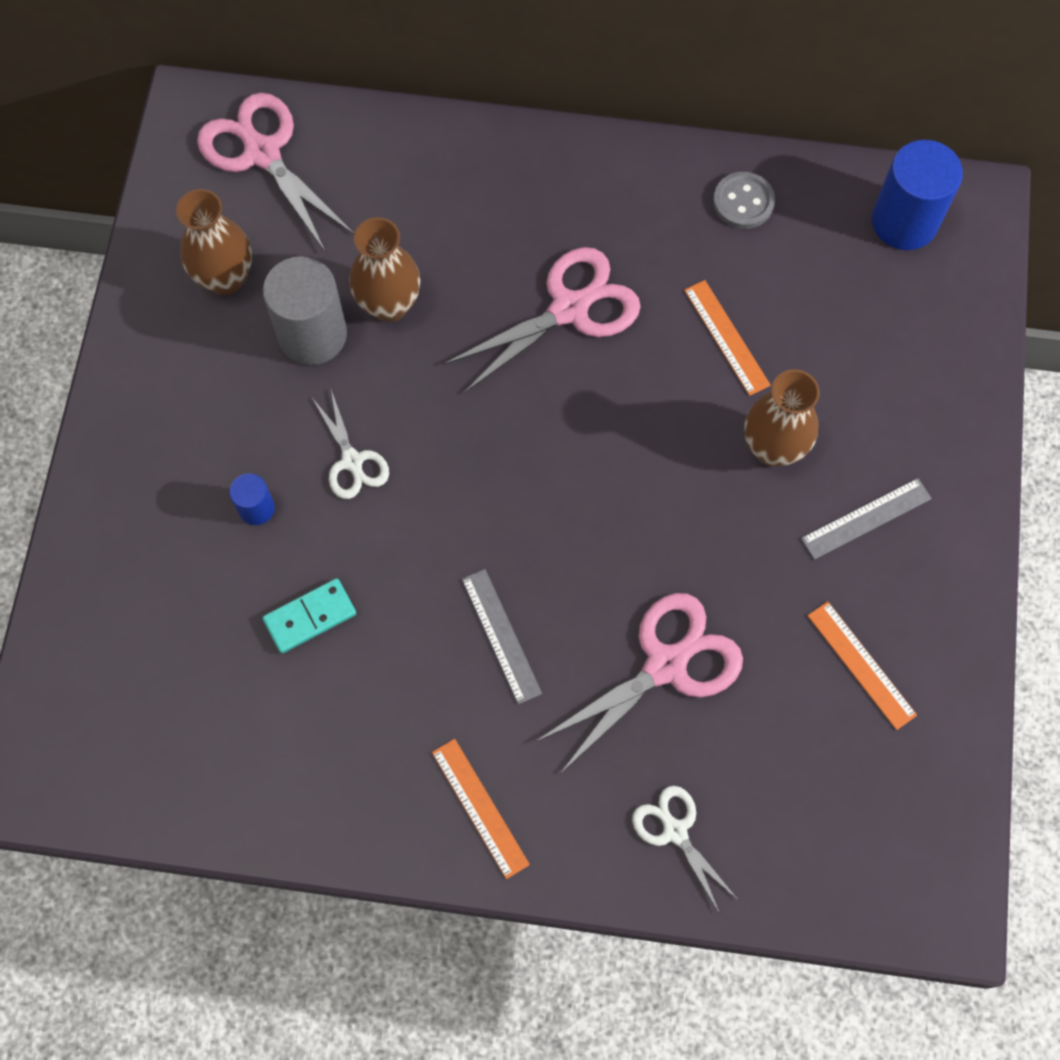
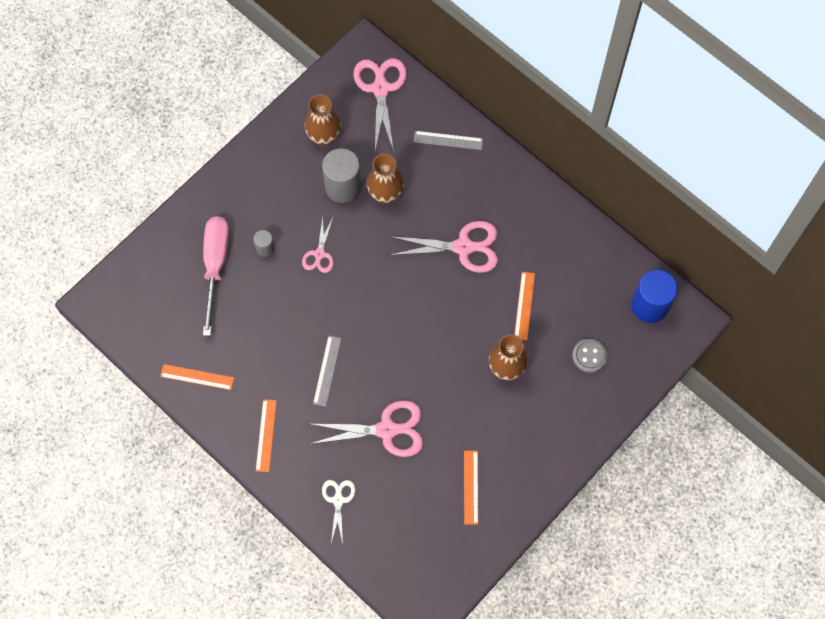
camera: 35 degrees right, 0 degrees up
blue cylinder [229,473,275,525] -> grey cylinder [253,230,275,257]
turquoise domino [262,578,356,653] -> none
white scissors [312,390,389,499] -> pink scissors [302,216,334,273]
grey button [713,172,775,229] -> grey button moved to [572,339,607,373]
grey ruler [801,478,932,559] -> grey ruler moved to [413,131,483,150]
none -> orange ruler [160,364,234,390]
none -> pink screwdriver [203,216,229,336]

